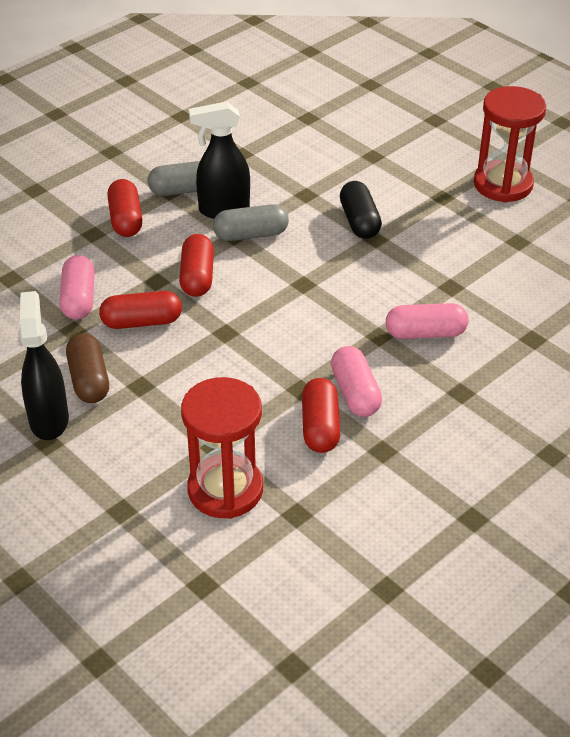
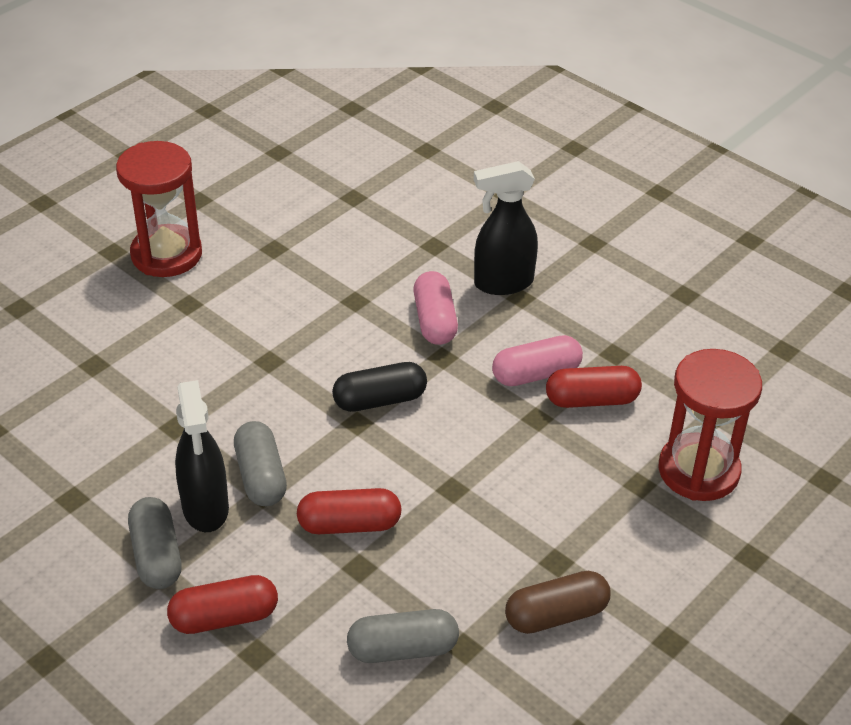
camera: 95 degrees left, 0 degrees up
black spray bottle [19,291,69,440] -> black spray bottle moved to [474,161,538,295]
pink capsule [59,255,95,320] -> grey capsule [347,609,459,663]
red capsule [99,291,182,329] -> none
black capsule [340,181,382,239] -> black capsule moved to [332,362,427,412]

